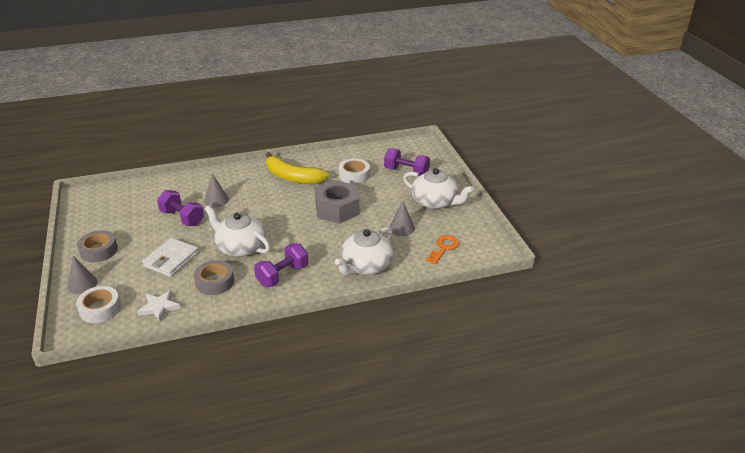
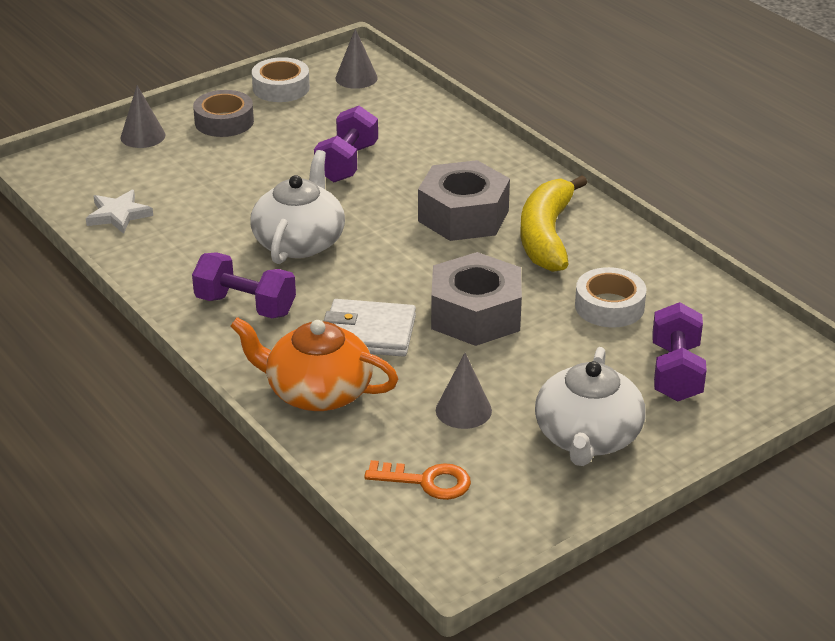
camera: 70 degrees right, 0 degrees up
white tape [76,286,121,323] -> white tape moved to [252,57,310,102]
white wallet [142,238,199,277] -> white wallet moved to [324,299,416,357]
grey tape [194,260,234,295] -> none
grey cone [204,174,229,207] -> grey cone moved to [335,28,378,89]
white teapot [335,227,394,276] -> orange teapot [230,317,398,411]
none -> grey nut [418,160,510,241]

